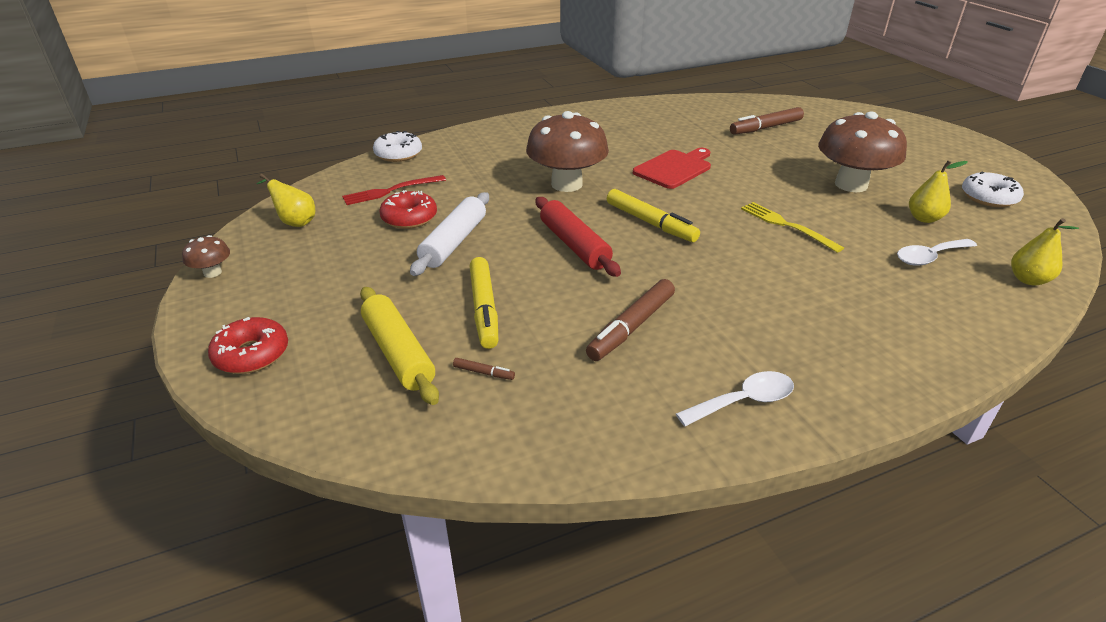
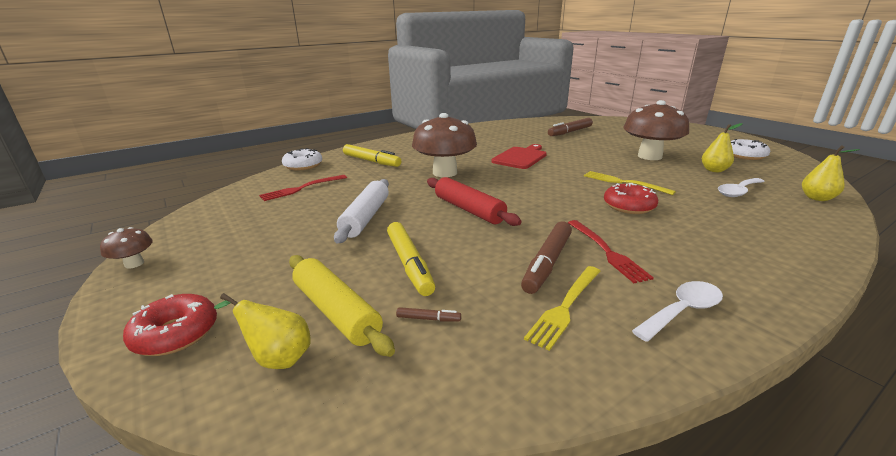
camera: 10 degrees left, 10 degrees down
yellow pear [257,174,315,227] -> yellow pear moved to [214,293,311,369]
red donut [379,190,437,229] -> red donut moved to [604,183,658,214]
yellow marker [607,189,700,242] -> yellow marker moved to [343,144,401,167]
none -> yellow fork [524,266,600,351]
none -> red fork [568,220,654,283]

